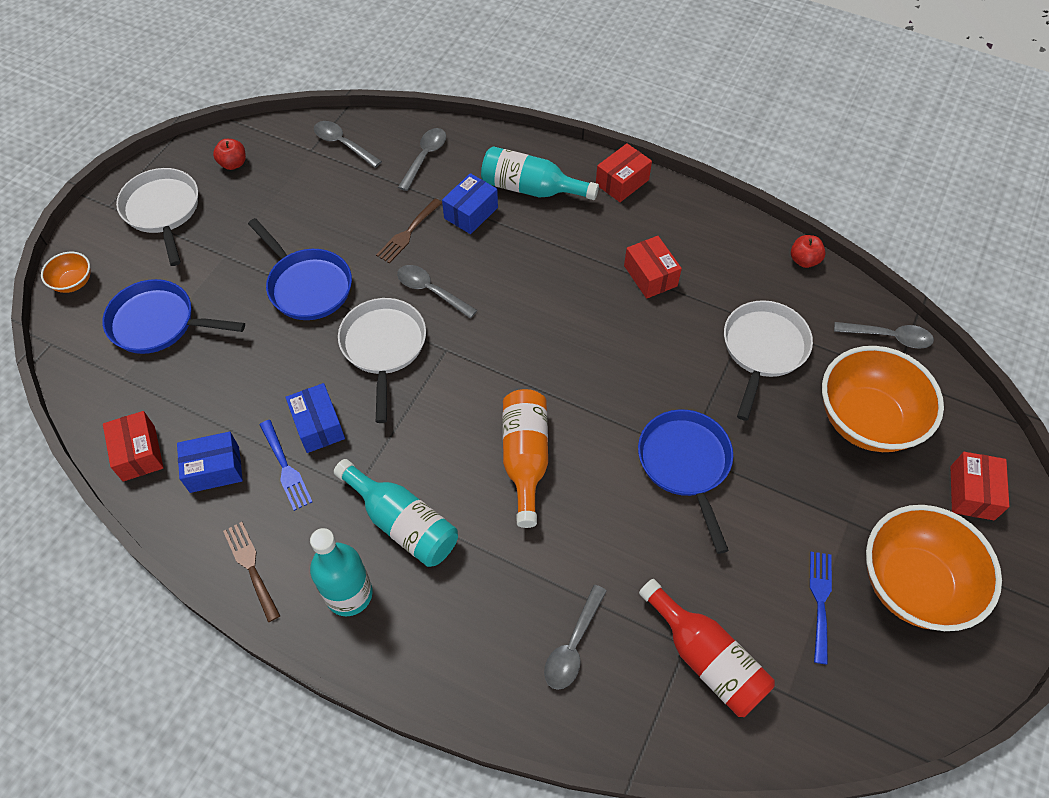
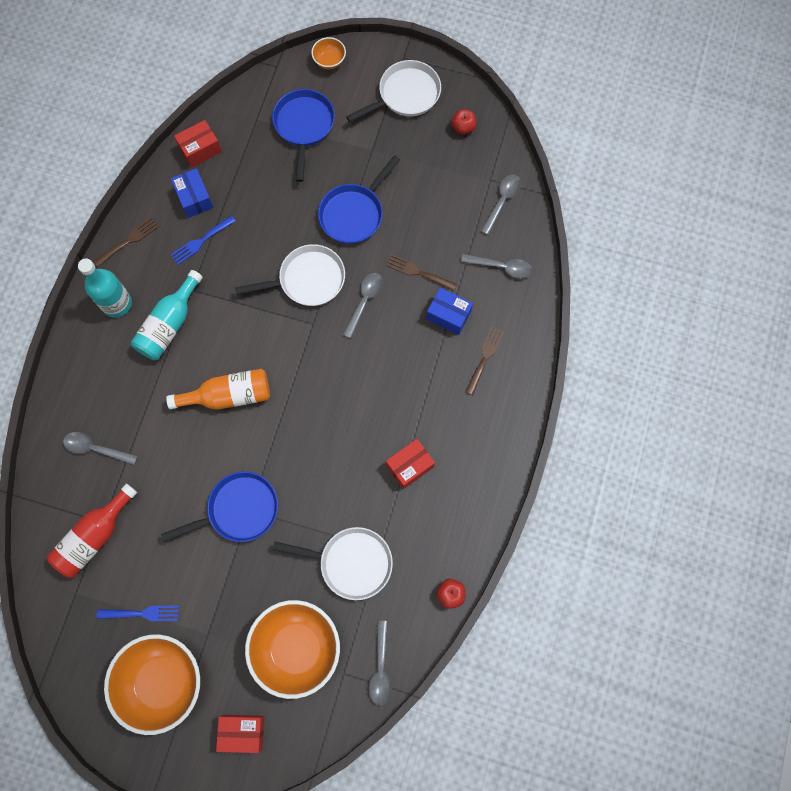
camera: 80 degrees right, 15 degrees up
blue box [286,383,345,453] -> none
turquoise bottle [481,146,599,200] -> brown fork [465,326,504,395]
red box [596,143,652,202] -> none

